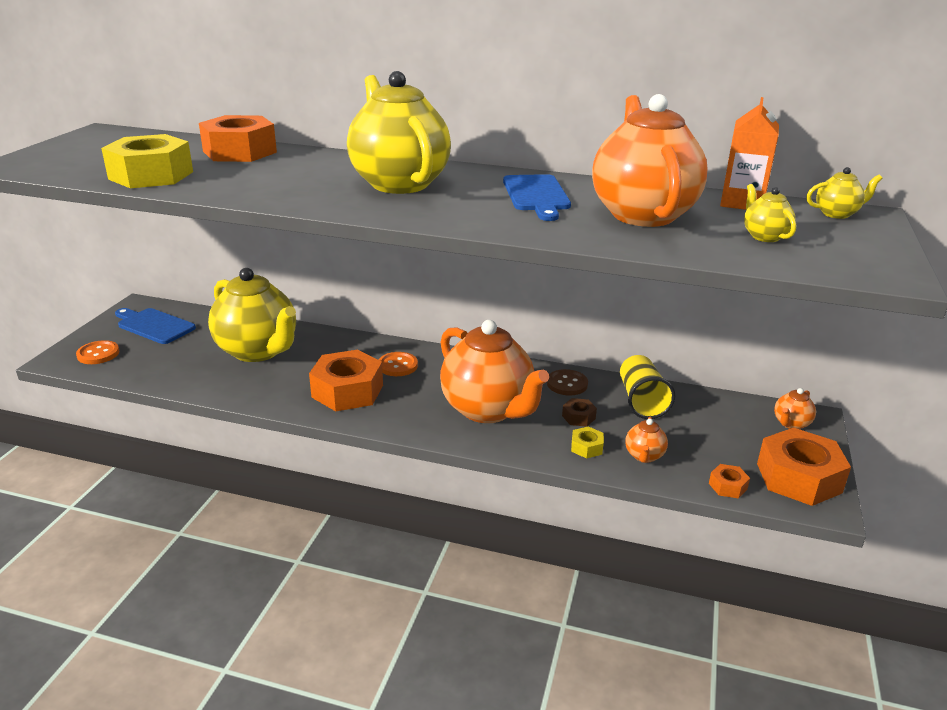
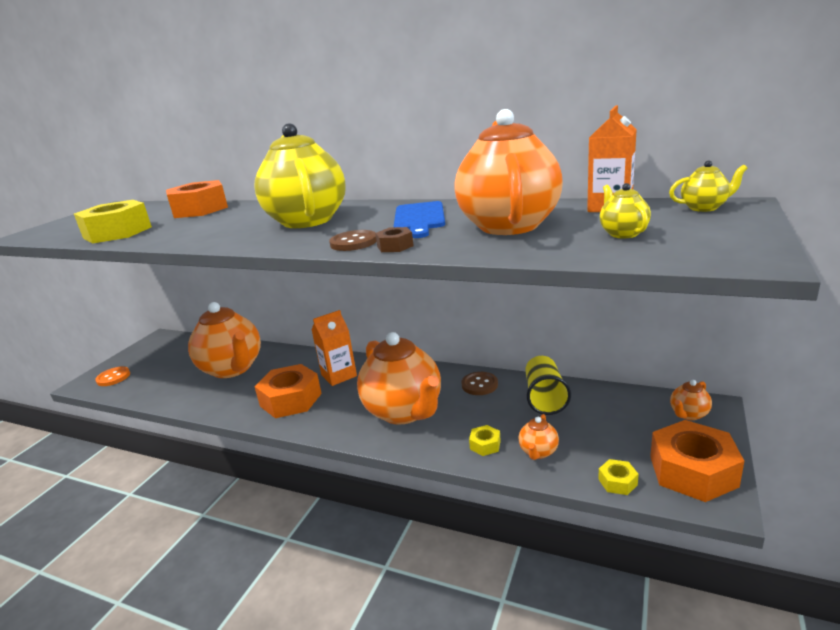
camera: 10 degrees right, 5 degrees down
blue cutting board [115,308,196,344] -> none
yellow teapot [208,268,296,362] -> orange teapot [188,302,261,378]
orange button [379,352,418,376] -> orange carton [311,310,357,386]
brown nut [562,398,597,427] -> brown nut moved to [375,227,414,252]
orange nut [709,464,750,499] -> yellow nut [598,459,639,495]
none -> brown button [329,230,377,251]

